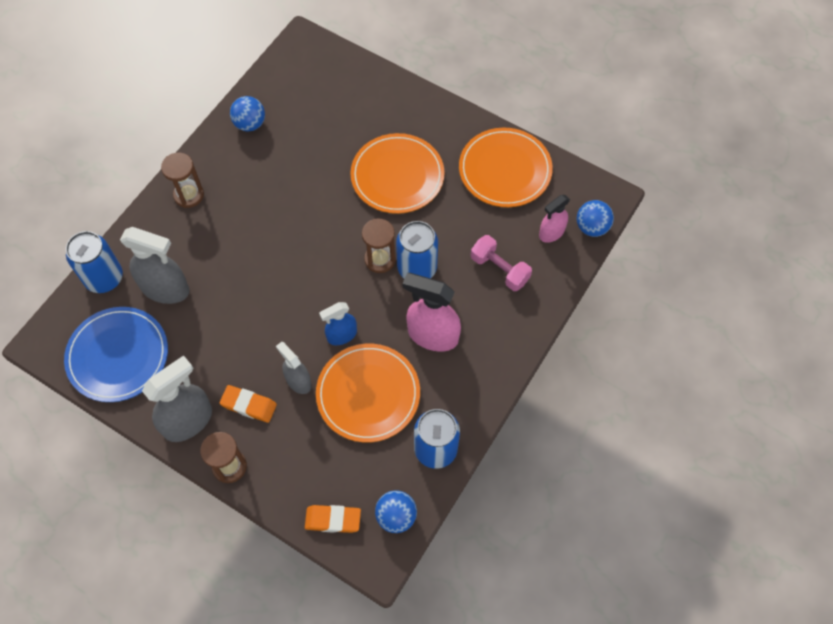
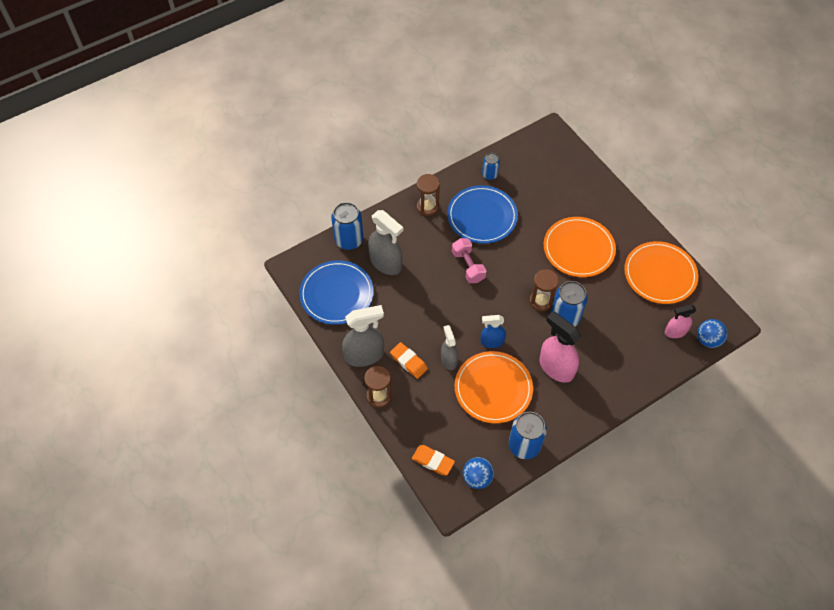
camera: 25 degrees right, 5 degrees down
blue ball [230,96,265,132] -> blue can [482,153,500,180]
pink dumbbell [471,235,532,291] -> pink dumbbell moved to [452,238,486,283]
none -> blue plate [447,185,518,244]

